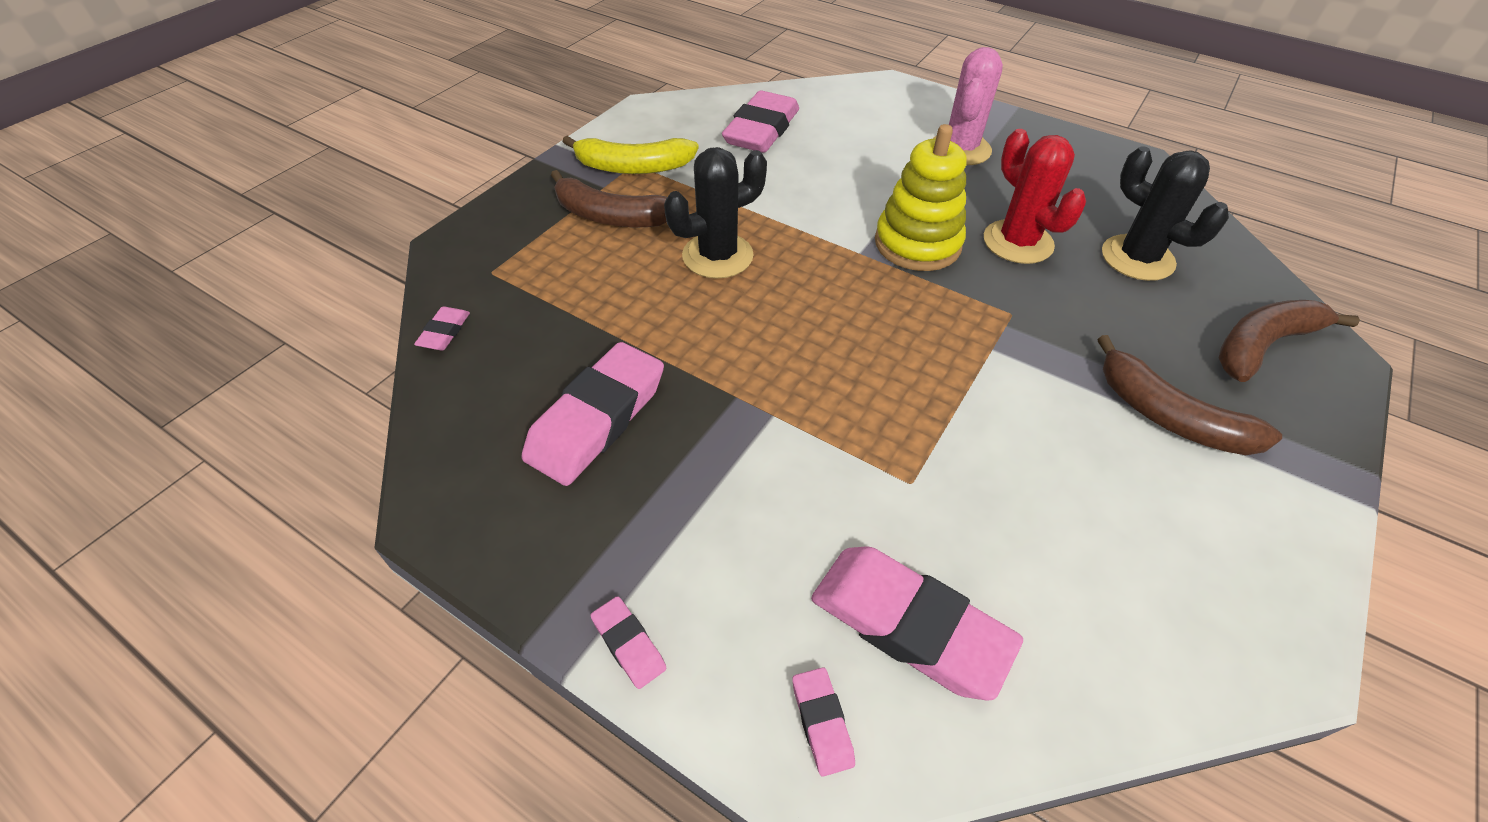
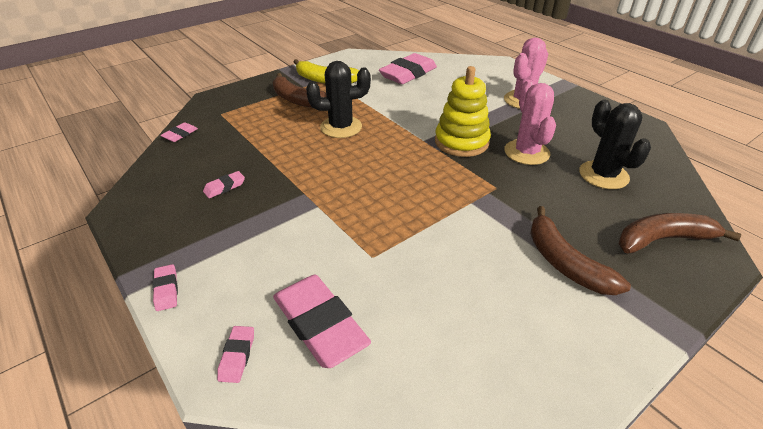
camera: 20 degrees right, 10 degrees down
pink eraser [521,342,664,486] -> pink eraser [203,171,245,198], size x0.45
red cactus [984,129,1086,264] -> pink cactus [504,80,556,165]

